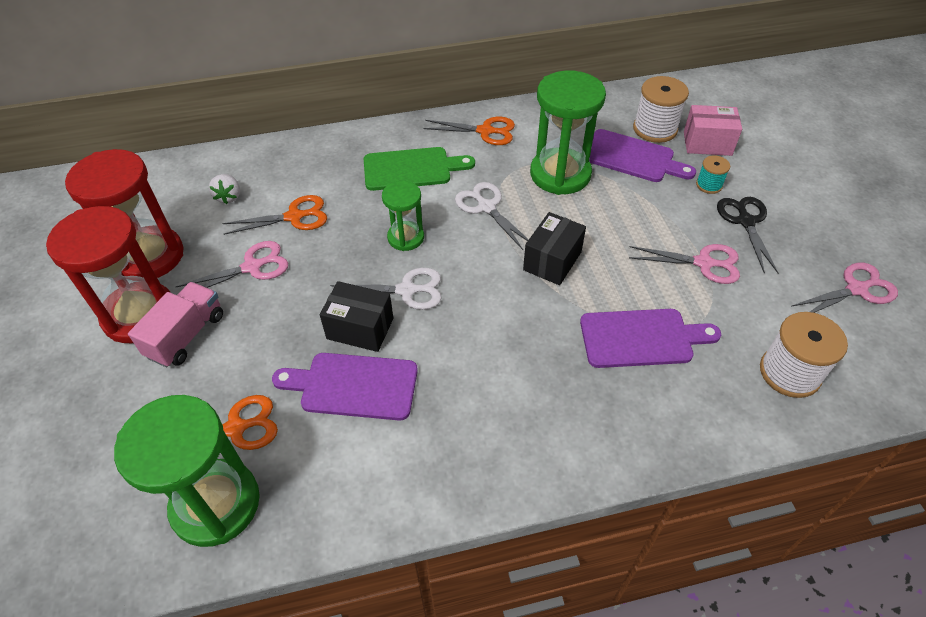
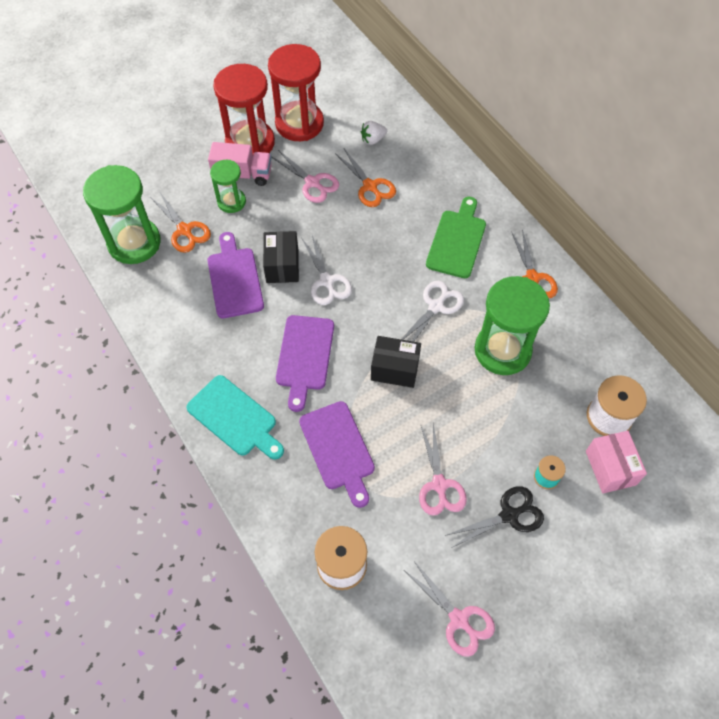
camera: 70 degrees right, 10 degrees up
green cutting board [364,147,475,191] -> green cutting board turned 135 degrees counterclockwise [426,197,486,278]
green hourglass [382,181,424,251] -> green hourglass moved to [210,160,246,213]
purple cutting board [589,129,696,182] -> purple cutting board moved to [276,315,334,412]
none -> turquoise cutting board [187,375,284,460]

